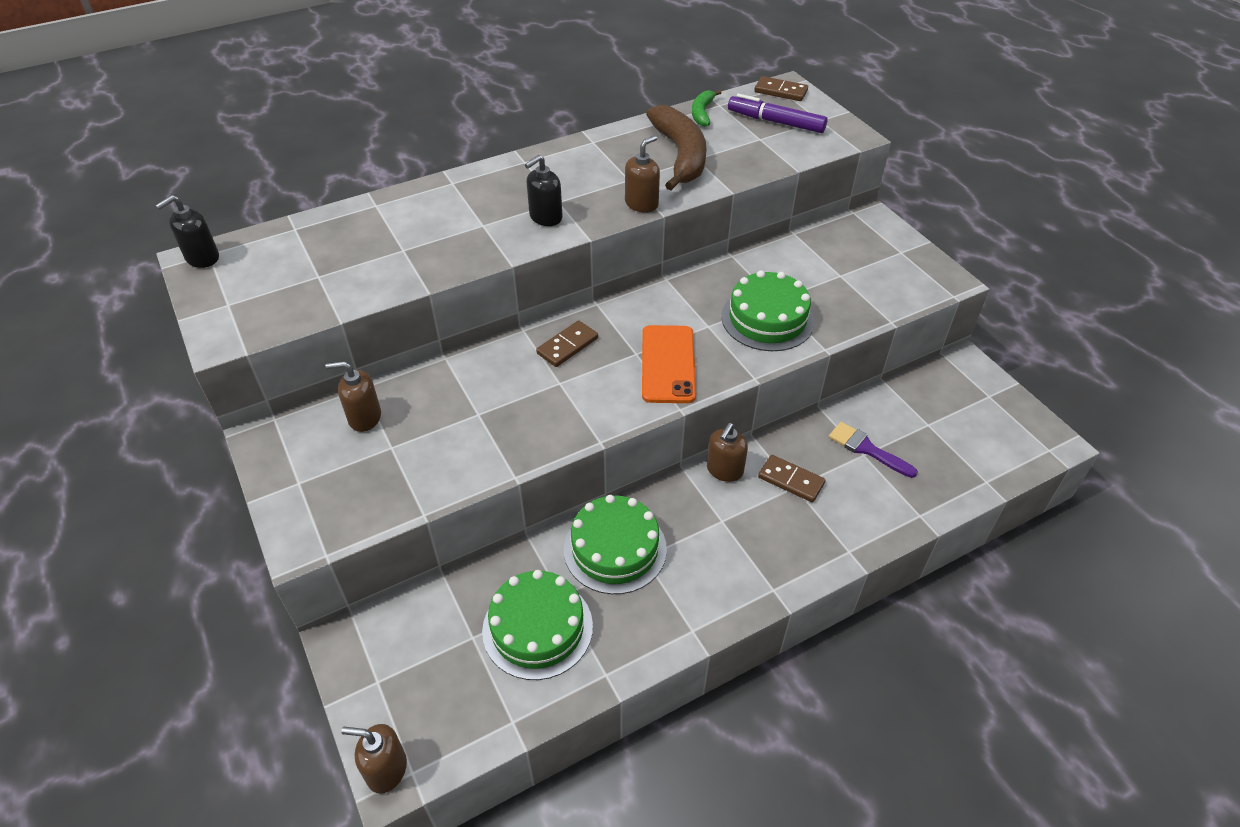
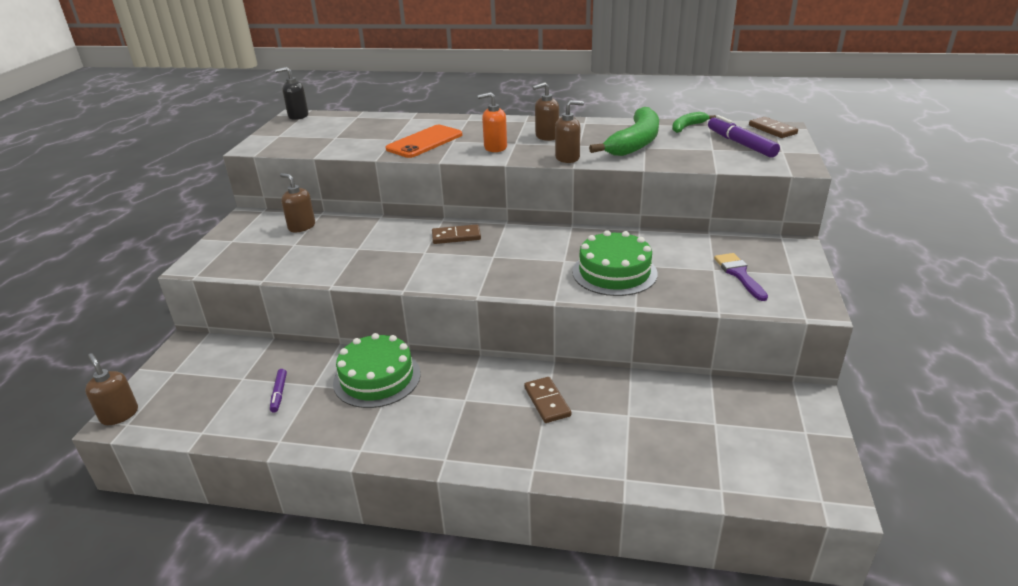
camera: 40 degrees right, 15 degrees down
green cake [482,570,593,680] -> purple marker [270,369,287,413]
black soap dispenser [525,155,563,226] -> orange soap dispenser [478,92,507,152]
orange phone [642,325,696,403] -> orange phone moved to [386,125,462,158]
brown banana [646,105,706,191] -> green banana [589,107,659,156]
brown soap dispenser [707,423,748,482] -> brown soap dispenser moved to [533,82,559,141]
purple brush [829,422,918,478] -> purple brush moved to [714,253,768,301]

